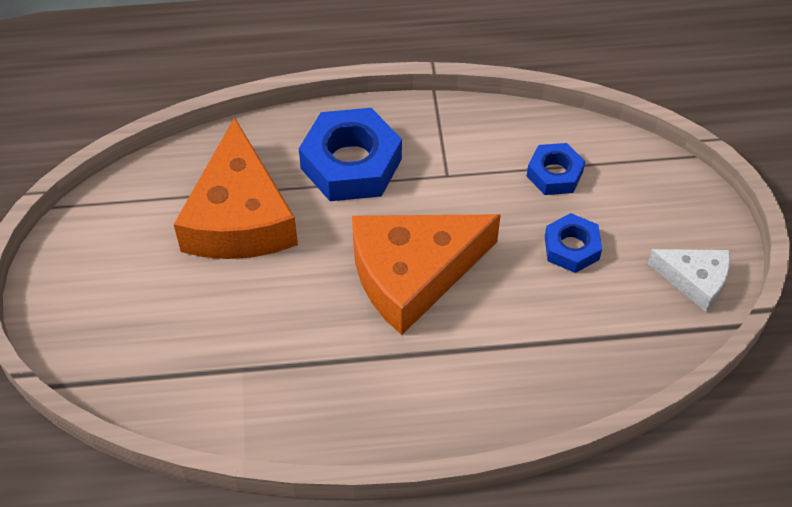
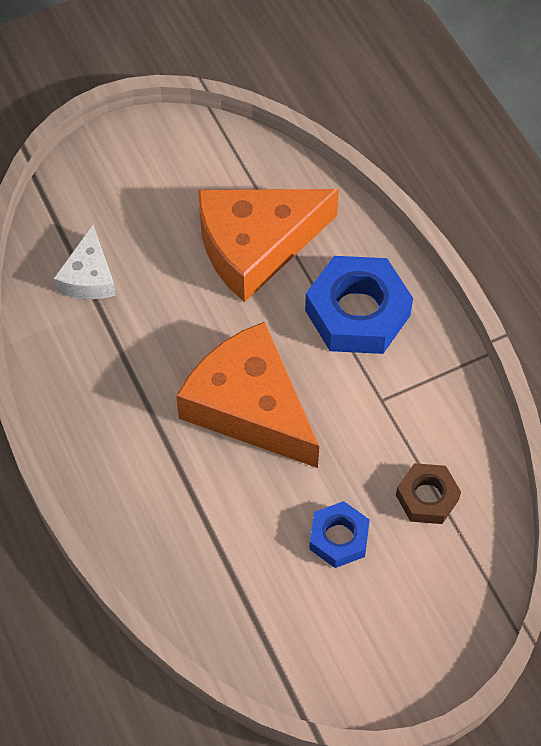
camera: 70 degrees right, 5 degrees up
blue nut [527,143,585,195] -> brown nut [396,463,461,524]
white cheese [647,249,730,312] -> white cheese moved to [53,225,116,299]

